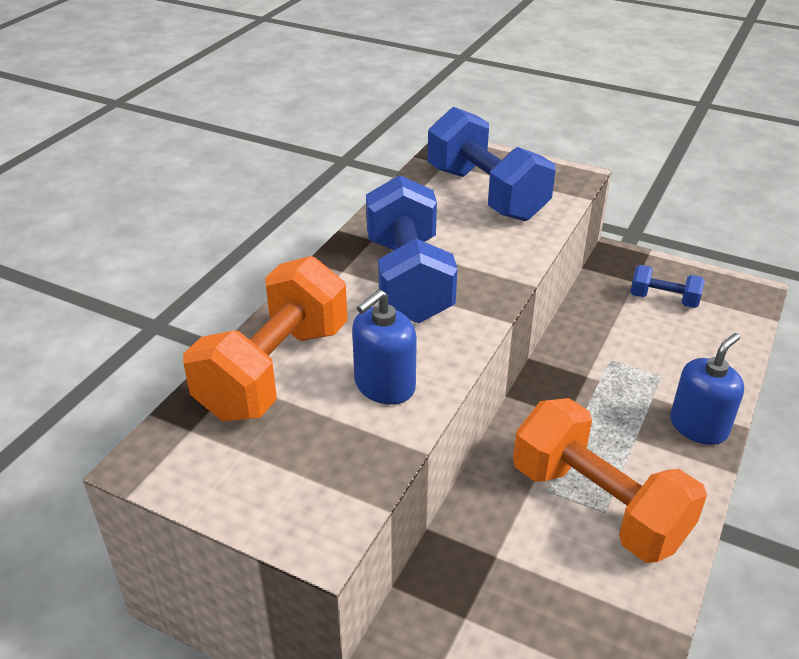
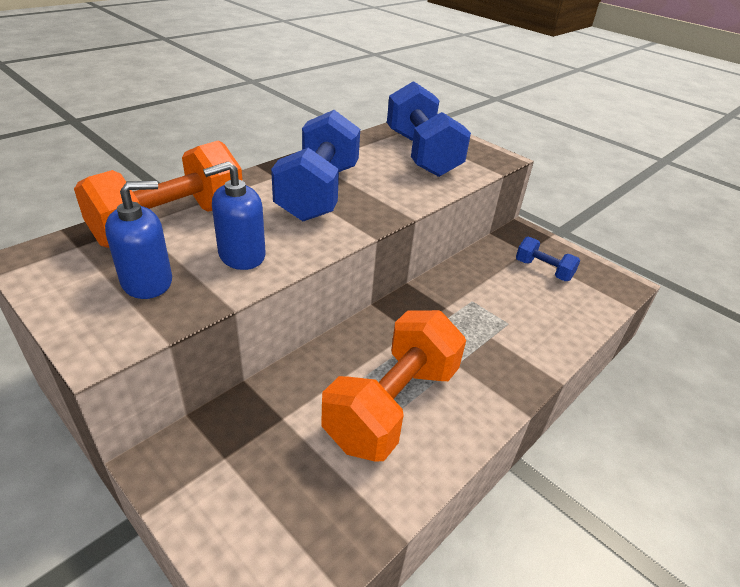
camera: 15 degrees right, 0 degrees up
orange dumbbell [513,398,707,563] -> orange dumbbell turned 60 degrees clockwise [321,310,466,462]
blue soap dispenser [670,333,744,445] -> blue soap dispenser moved to [105,181,172,299]

